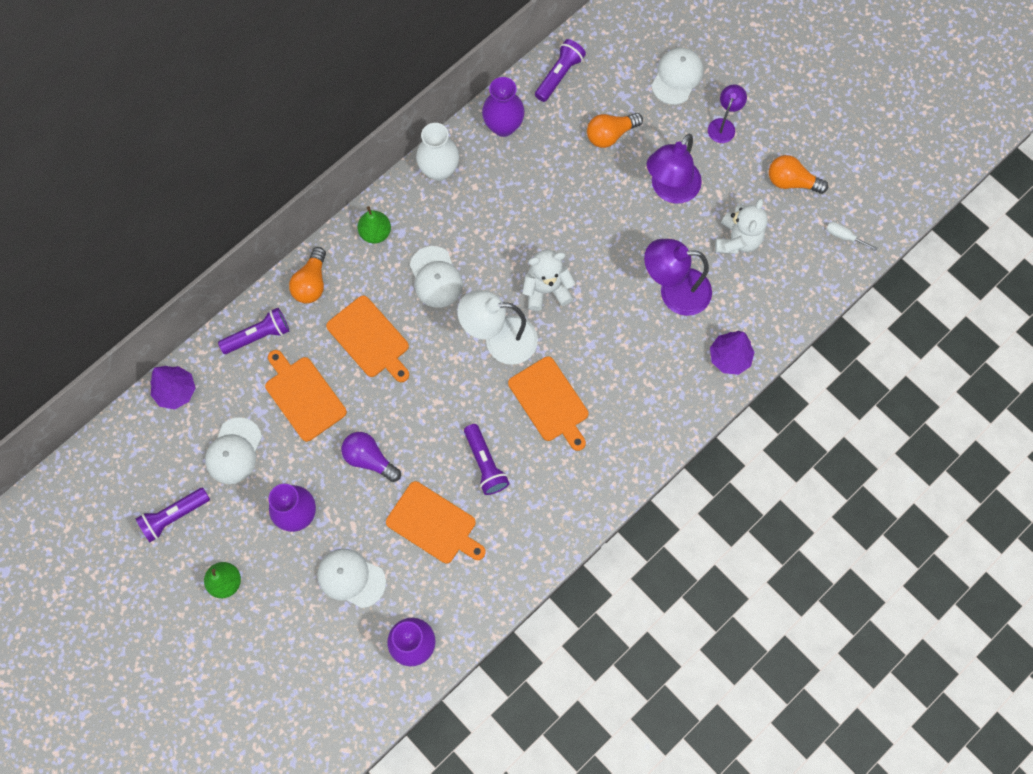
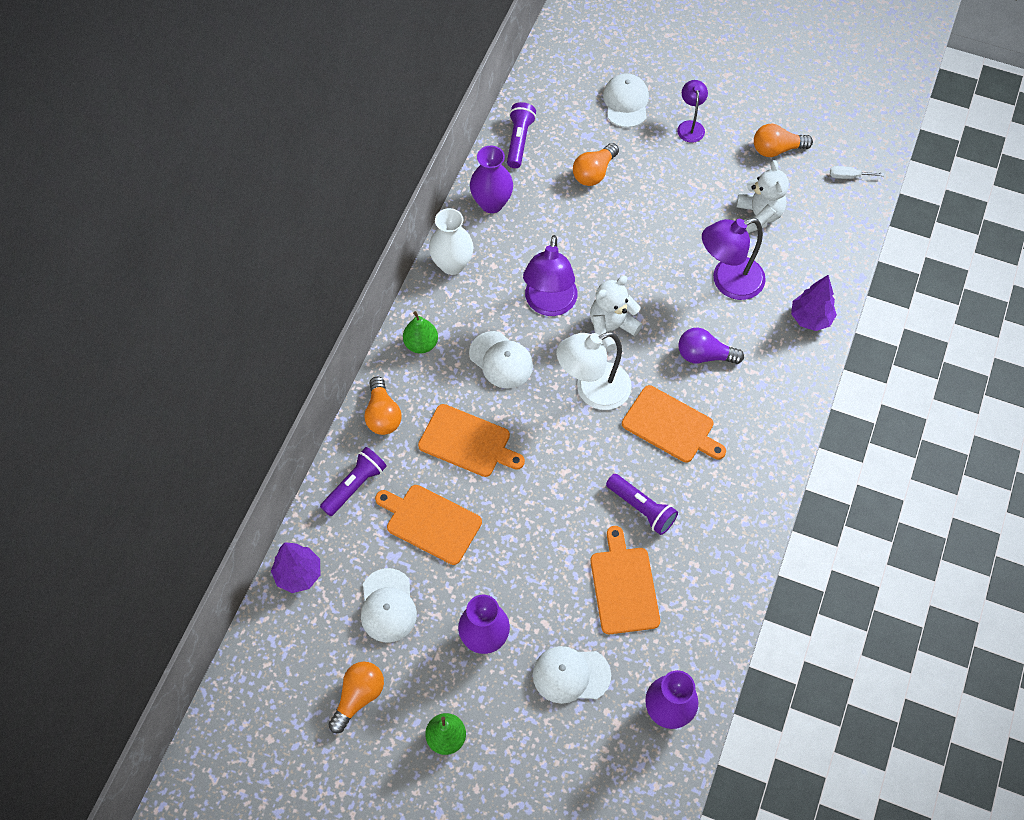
camera: 25 degrees left, 10 degrees down
purple flashlight [136,488,210,542] -> orange light bulb [328,662,384,733]
purple light bulb [341,432,401,482] -> purple light bulb moved to [678,328,744,364]
orange cutting board [386,481,486,563] -> orange cutting board turned 105 degrees counterclockwise [590,526,660,634]
purple lamp [647,134,702,204] -> purple lamp moved to [523,235,577,316]

